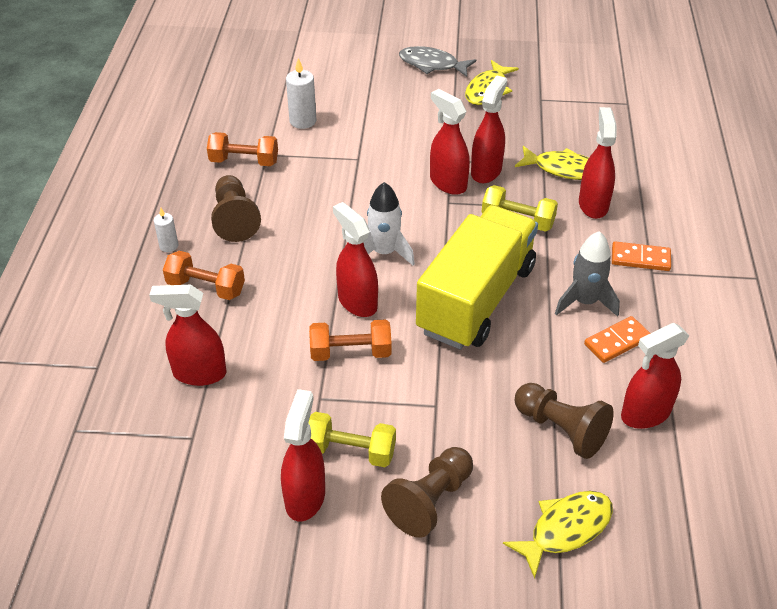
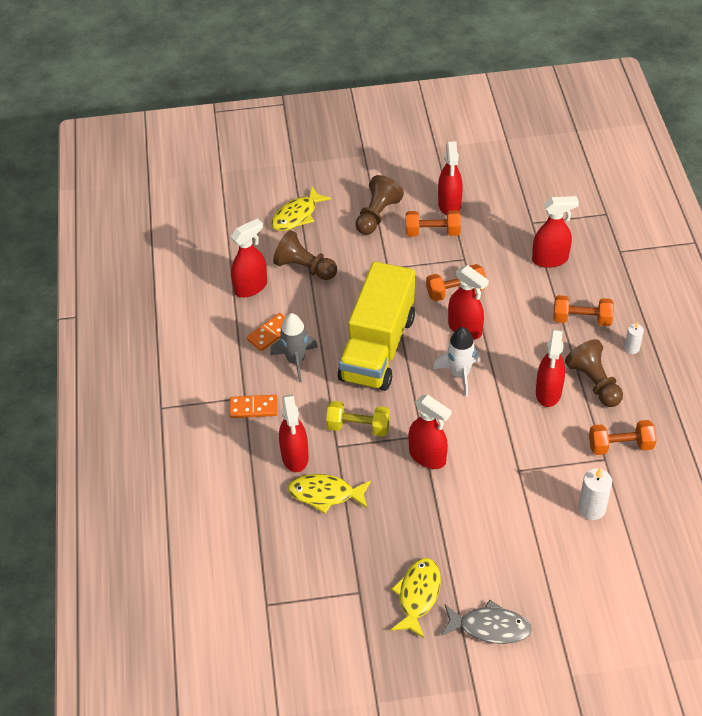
camera: 170 degrees right, 5 degrees up
yellow dumbbell [309,412,396,467] -> orange dumbbell [406,210,461,237]
red spray bottle [471,76,507,183] -> red spray bottle moved to [536,330,565,407]

